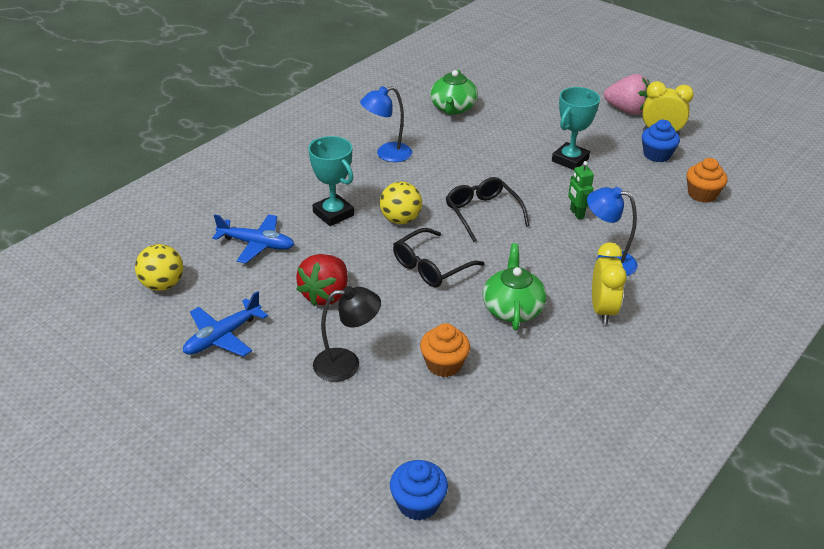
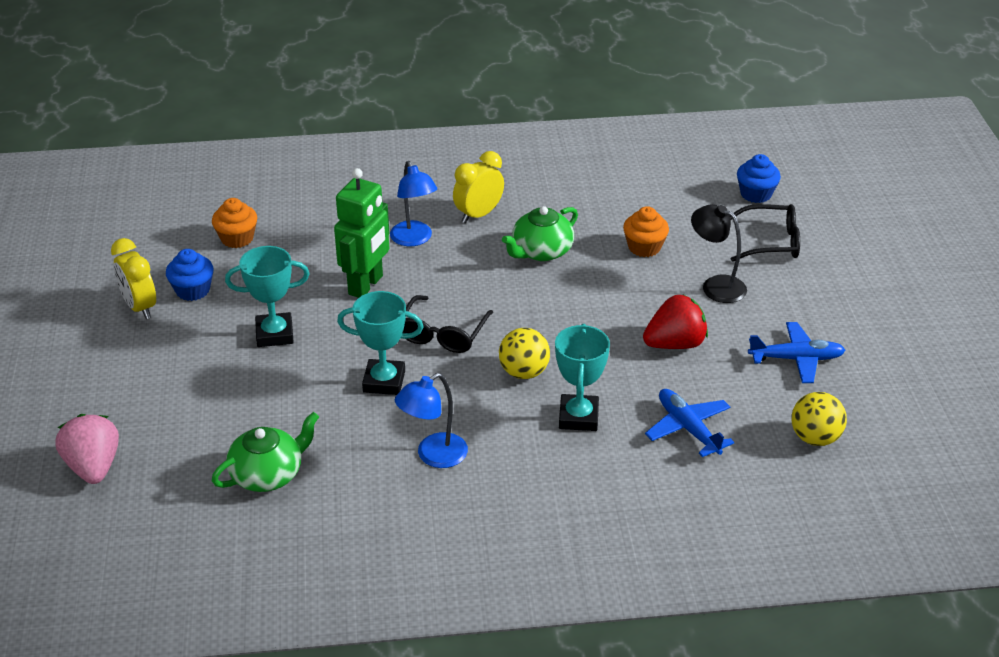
camera: 135 degrees left, 0 degrees up
blue lamp [360,86,412,162] -> blue lamp turned 120 degrees clockwise [395,373,468,468]
black glasses [393,228,485,287] -> black glasses moved to [730,204,800,262]
green robot [568,161,594,219] -> green robot [334,168,389,298], size x1.95
pink strawberry [604,74,650,115] -> pink strawberry moved to [55,414,119,484]
none -> turquoise trophy [337,291,424,395]

